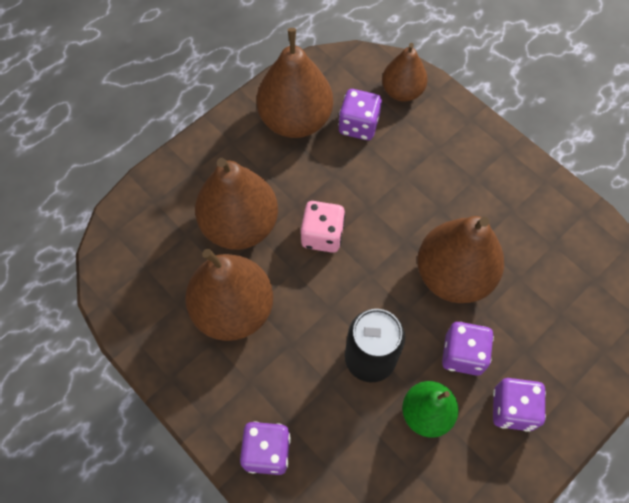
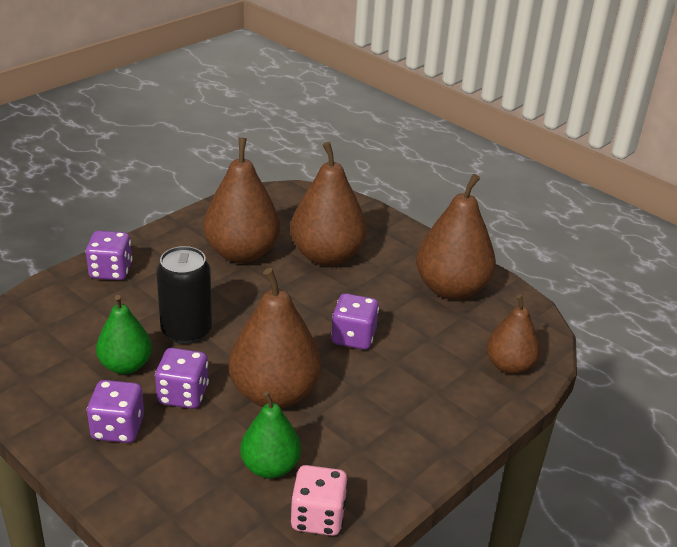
camera: 85 degrees right, 30 degrees down
pink dice [301,201,345,253] -> pink dice moved to [291,465,348,536]
purple dice [338,89,382,140] -> purple dice moved to [331,293,379,350]
none -> green pear [240,391,301,479]

